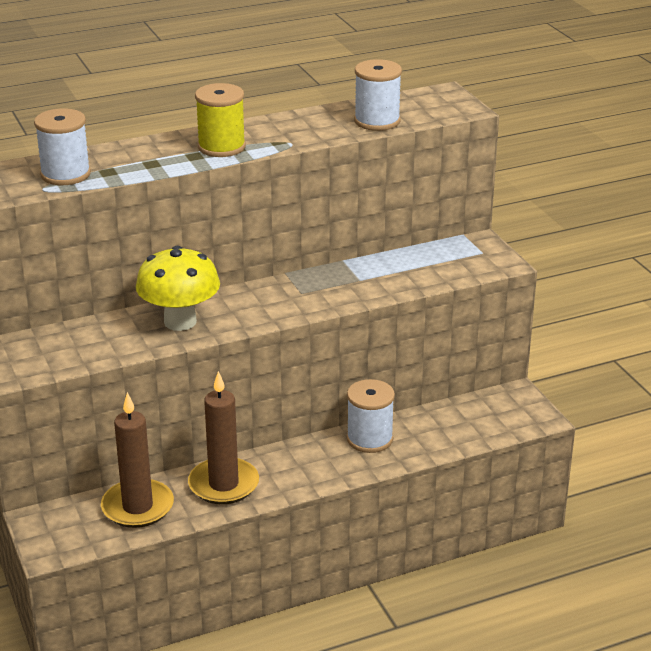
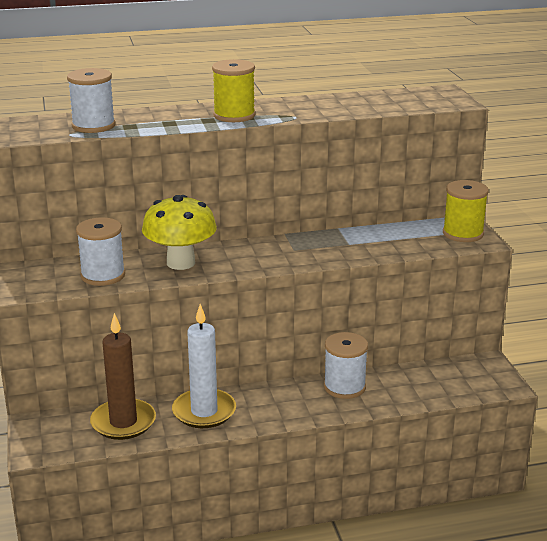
camera: 10 degrees right, 5 degrees down
brown candle [188,371,259,504] -> white candle [172,304,236,428]
white spool [354,59,402,131] -> white spool moved to [76,217,125,286]
none -> yellow spool [443,180,489,242]

